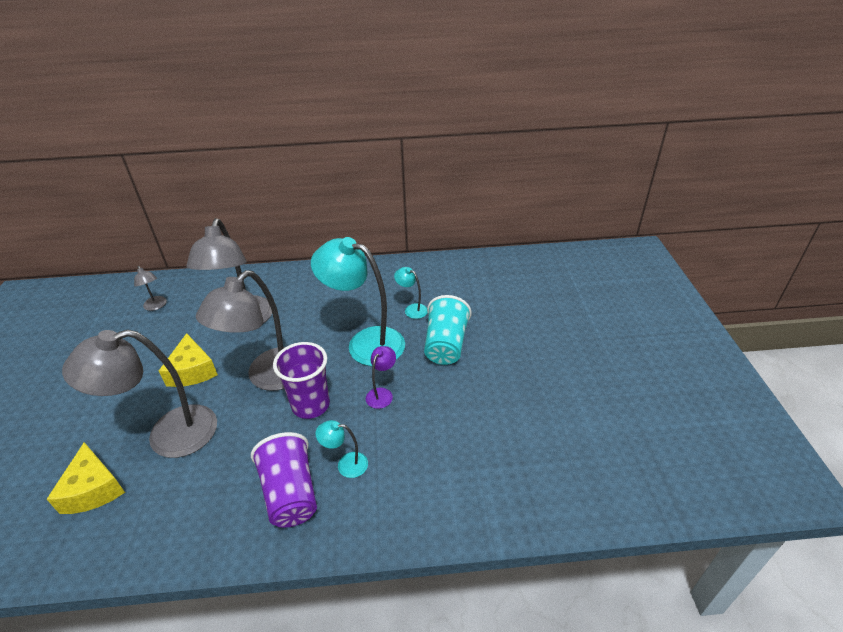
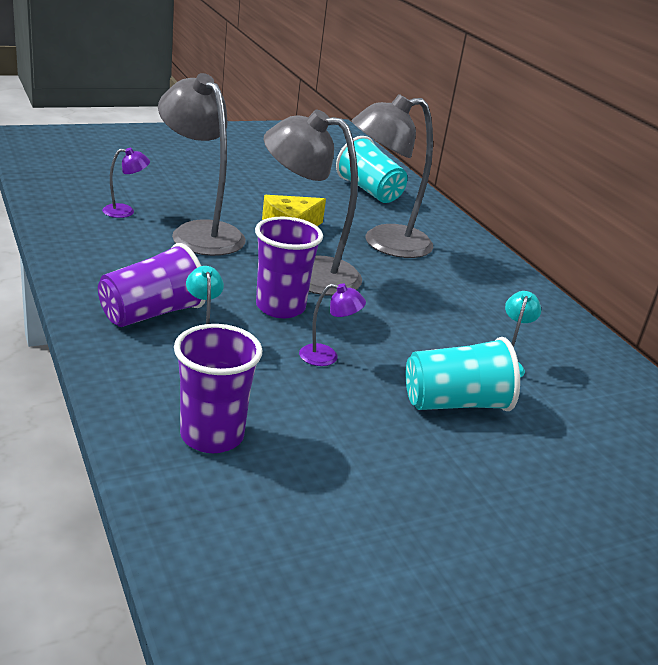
camera: 65 degrees right, 10 degrees down
yellow cheese [47,442,125,514] -> purple lamp [102,148,150,218]
grey lamp [134,266,167,311] -> turquoise cup [336,136,408,203]
turquoise lamp [311,237,405,366] -> none
none -> purple cup [174,324,262,453]

